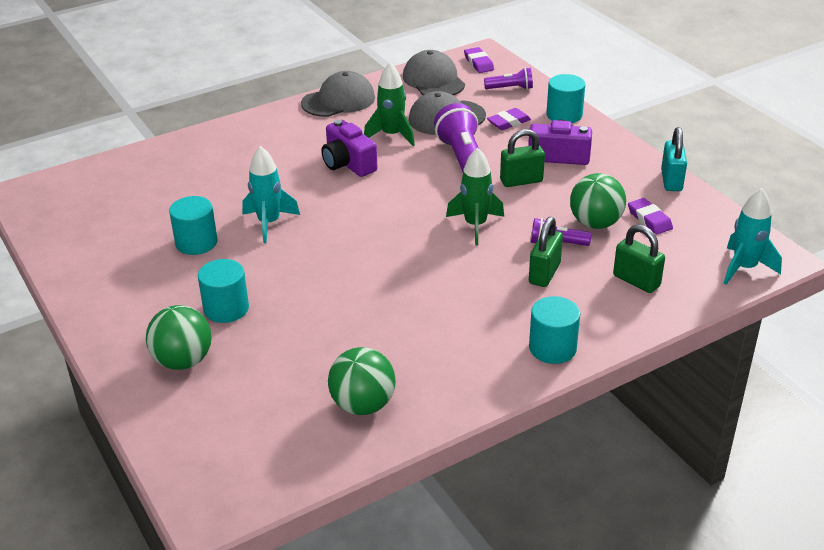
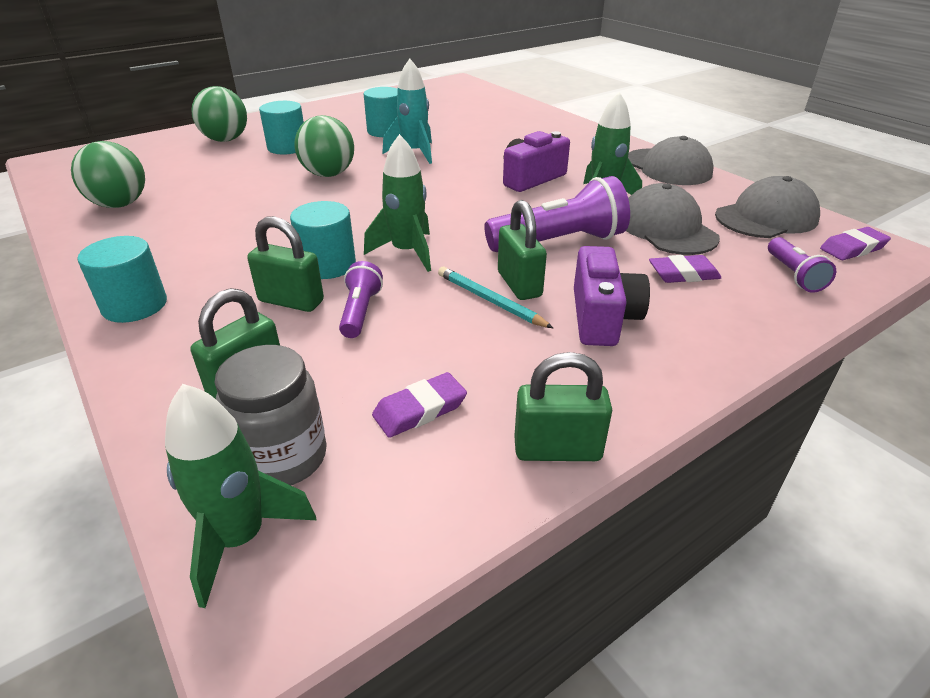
camera: 85 degrees right, 0 degrees up
purple eraser [487,108,531,130] -> purple eraser turned 60 degrees counterclockwise [649,255,721,283]
turquoise cylinder [546,74,585,123] -> turquoise cylinder moved to [290,201,356,279]
green ball [570,173,626,229] -> green ball moved to [294,115,354,177]
turquoise padlock [661,127,687,191] -> green padlock [514,352,612,461]
turquoise rocket [724,188,782,285] -> green rocket [165,384,316,608]
none -> grey jar [214,345,327,485]
none -> turquoise pencil [438,267,553,328]

